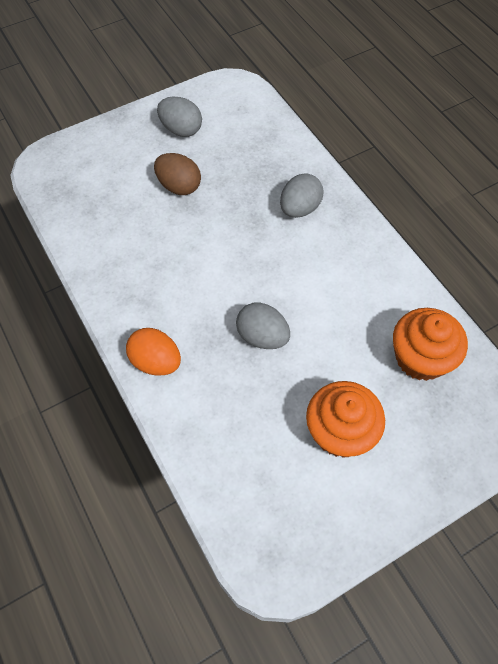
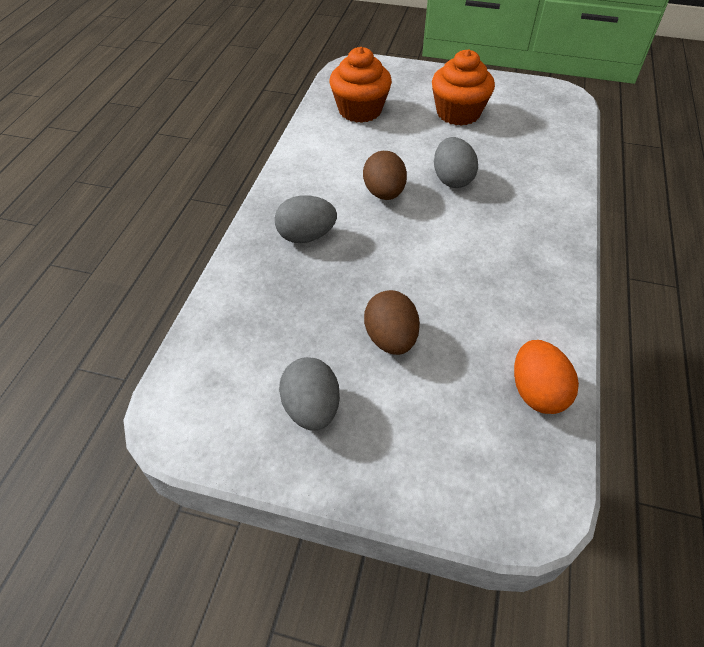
camera: 135 degrees left, 10 degrees down
orange egg [126,328,181,376] -> orange egg moved to [514,340,579,414]
none -> brown egg [363,151,407,200]

